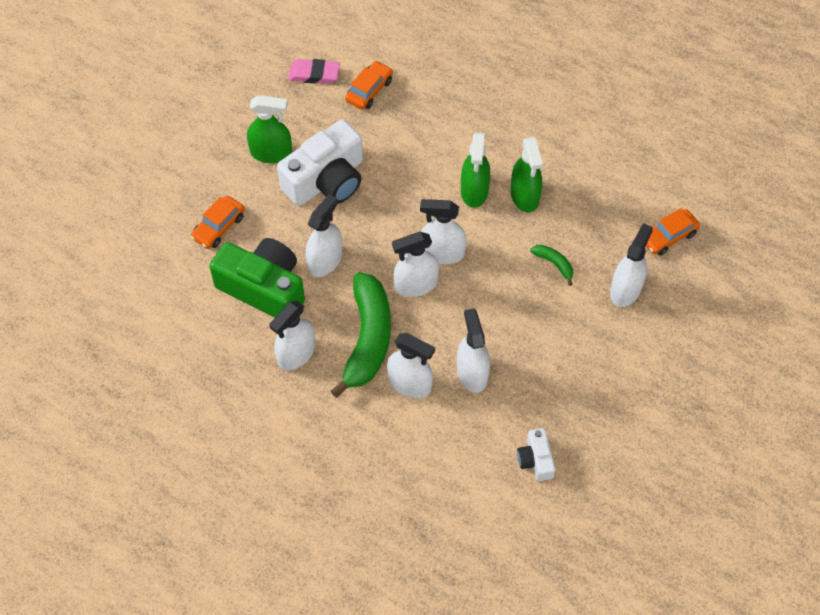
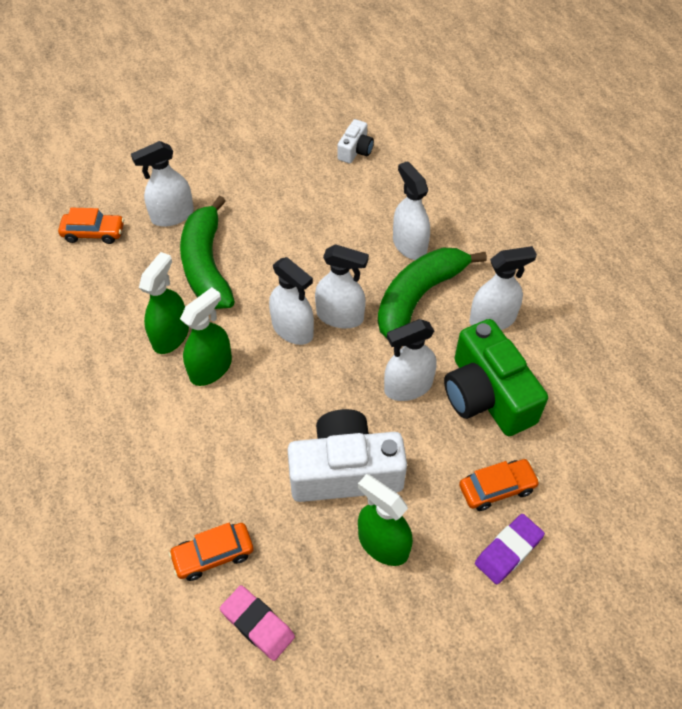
camera: 145 degrees left, 5 degrees down
white spray bottle [457,308,490,393] -> none
green banana [530,245,573,286] -> green banana [180,196,235,309], size x2.37
none -> purple eraser [475,514,545,584]

